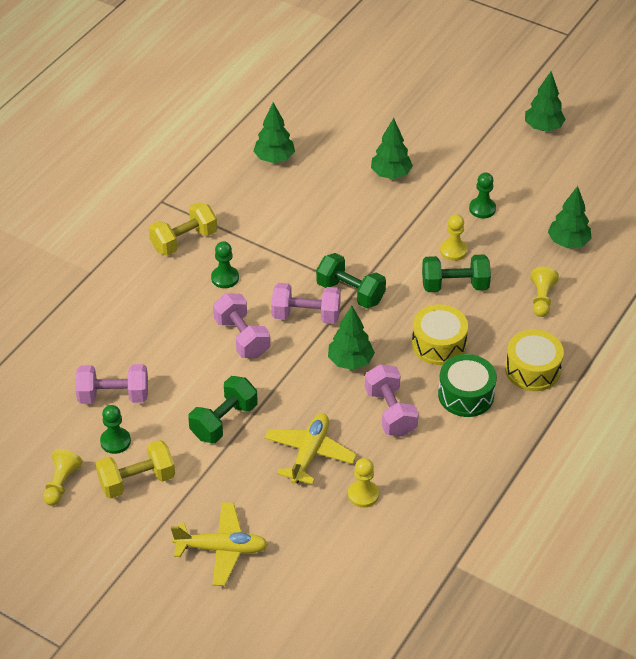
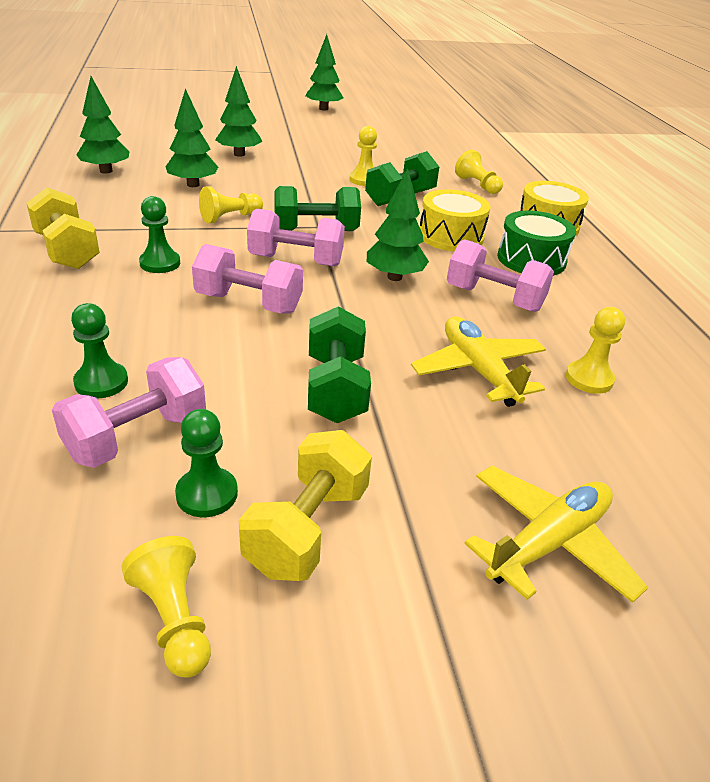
camera: 45 degrees left, 10 degrees down
yellow dumbbell [149,202,217,256] -> yellow dumbbell turned 45 degrees counterclockwise [26,188,100,269]
pink dumbbell [271,283,341,324] -> pink dumbbell turned 45 degrees clockwise [247,209,345,266]
green pawn [469,172,496,218] -> green pawn moved to [71,303,128,399]
green tree [548,186,592,248] -> green tree moved to [165,88,218,187]
none -> yellow pawn [199,186,263,223]

